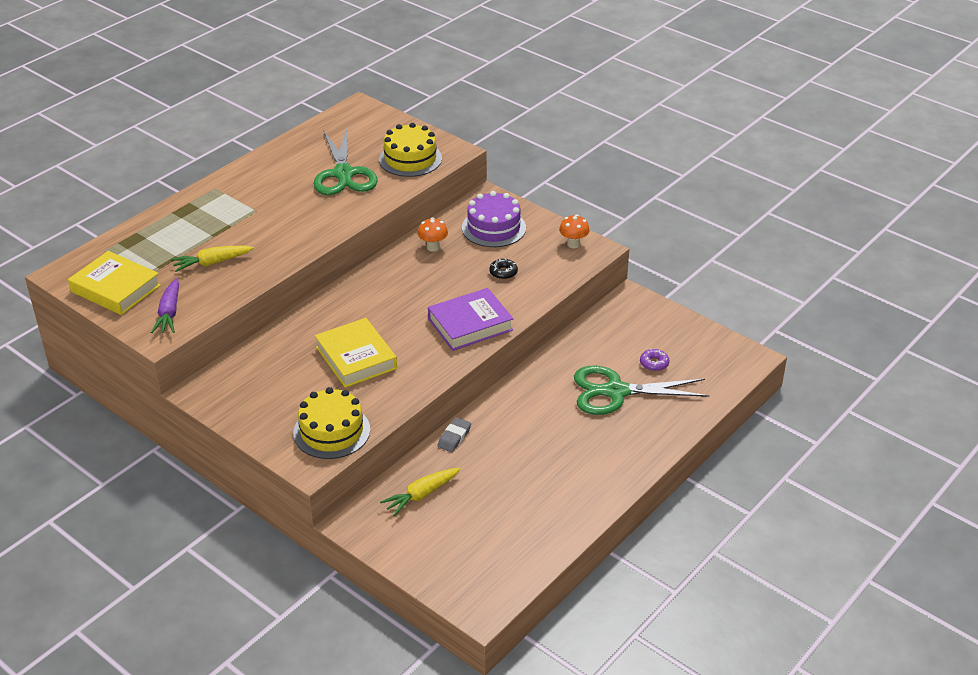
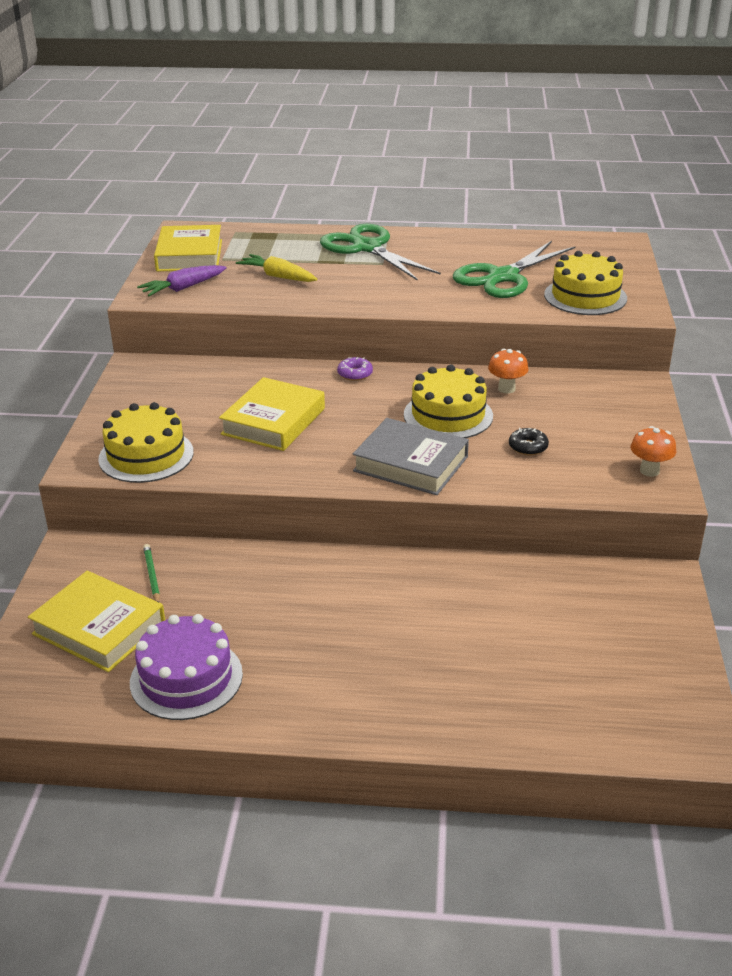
camera: 55 degrees right, 5 degrees down
yellow carrot [380,468,461,516] -> green pencil [143,544,160,602]
purple book [428,288,513,351] -> grey book [353,418,469,495]
grey eraser [437,417,471,452] -> none
purple cake [462,191,526,247] -> purple cake moved to [130,614,243,720]
green scissors [574,366,709,415] -> green scissors moved to [320,224,441,280]
purple donut [640,348,669,371] -> purple donut moved to [337,357,373,381]
none -> yellow book [28,571,165,672]
none -> yellow cake [404,365,493,438]

